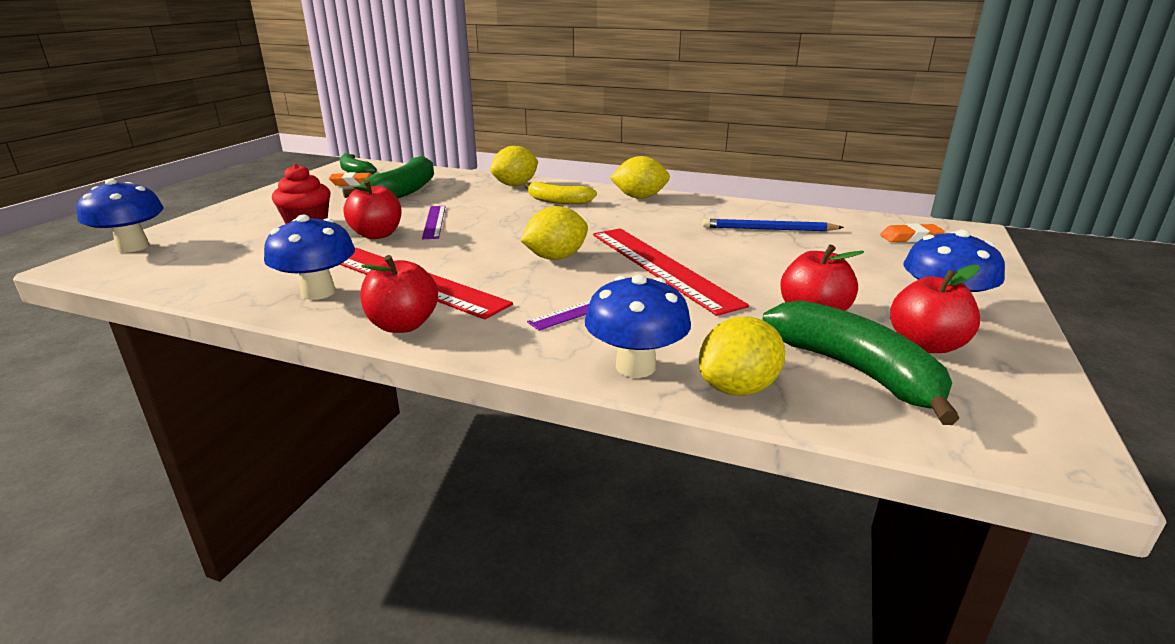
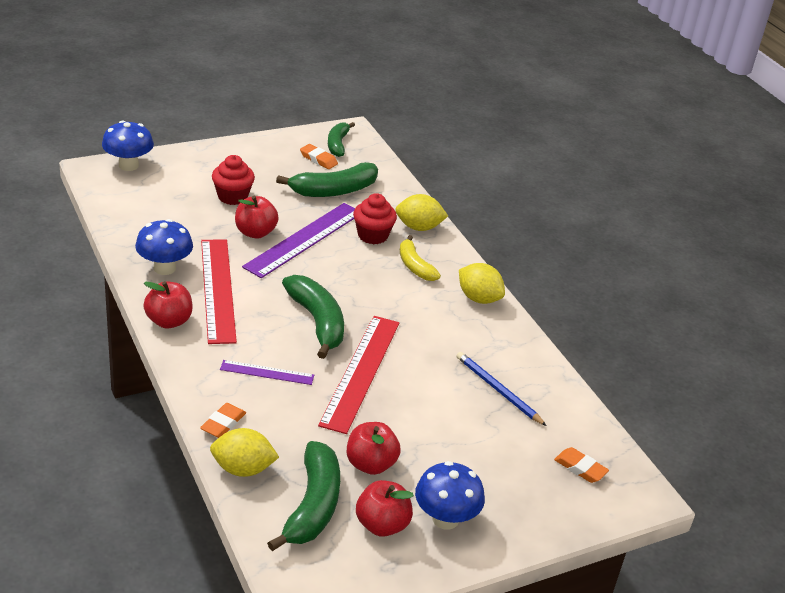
camera: 40 degrees right, 10 degrees up
purple ruler [422,206,446,239] -> purple ruler [242,203,355,278], size x1.94
yellow lemon [520,206,588,260] -> green banana [282,275,344,359]
blue mushroom [585,274,691,378] -> orange eraser [200,403,246,438]
none -> red cupcake [353,193,397,244]

